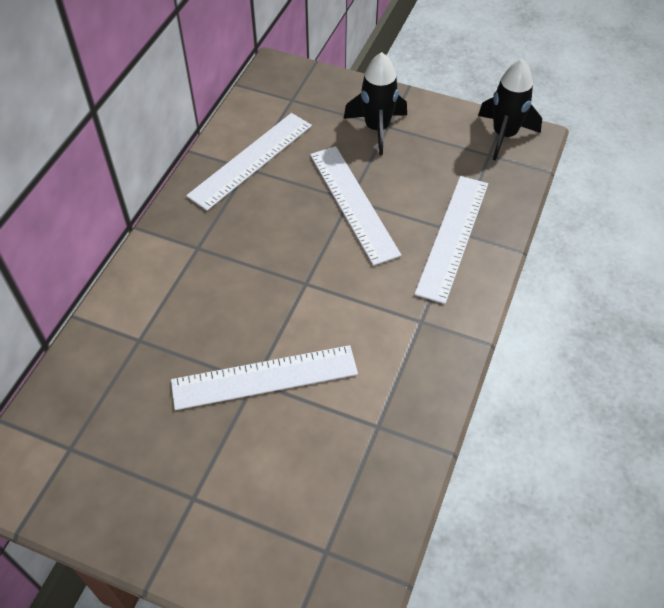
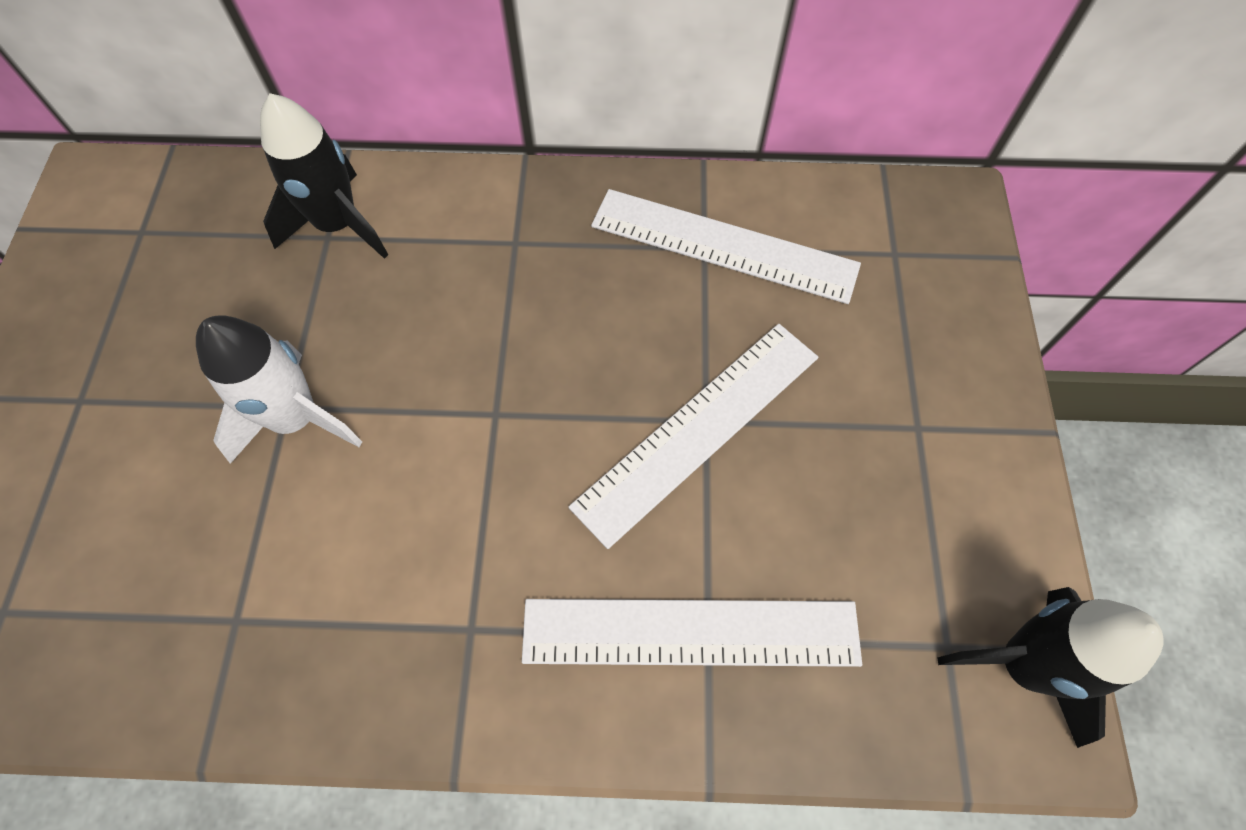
camera: 70 degrees right, 10 degrees up
white ruler [171,345,358,410] -> white rocket [196,315,362,464]
black rocket [343,52,407,155] -> black rocket moved to [260,93,388,259]

